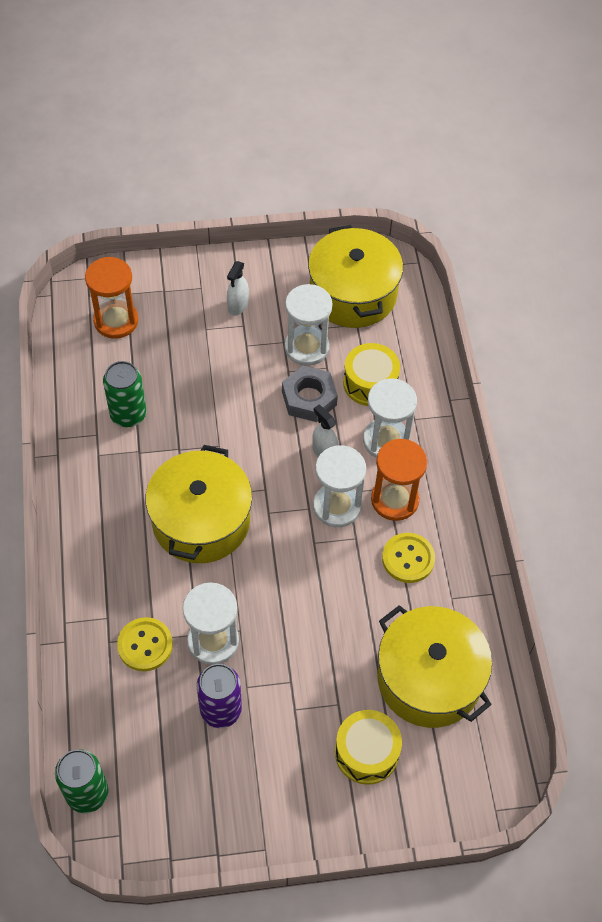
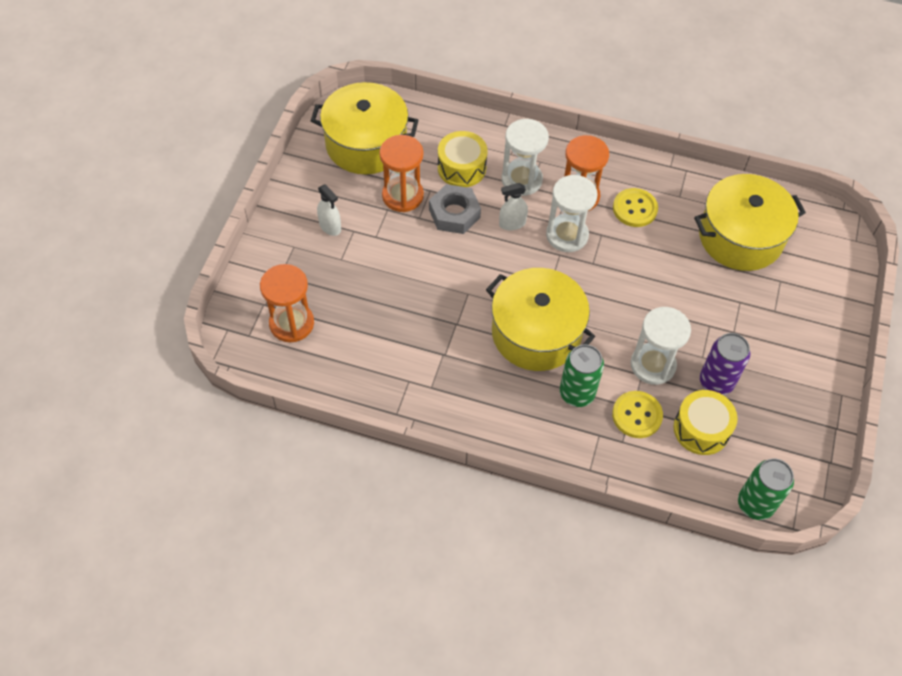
camera: 65 degrees left, 0 degrees up
green can [103,361,146,427] -> green can moved to [560,344,604,407]
white hourglass [285,284,333,366] -> orange hourglass [380,135,424,212]
yellow drum [335,710,402,785] -> yellow drum moved to [673,390,737,455]

